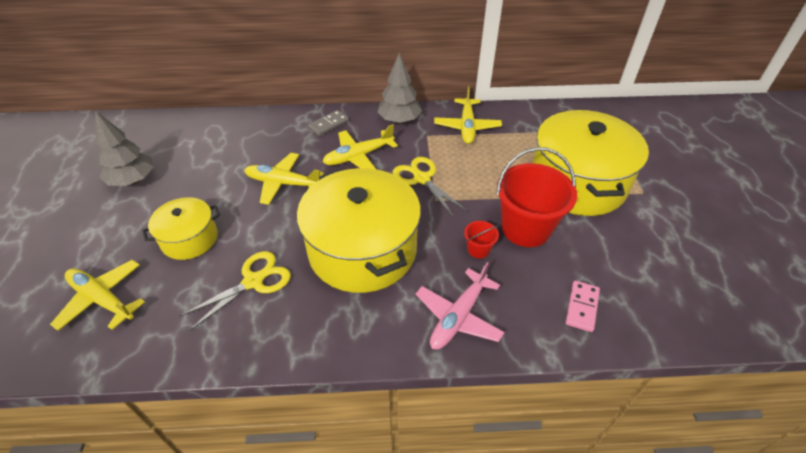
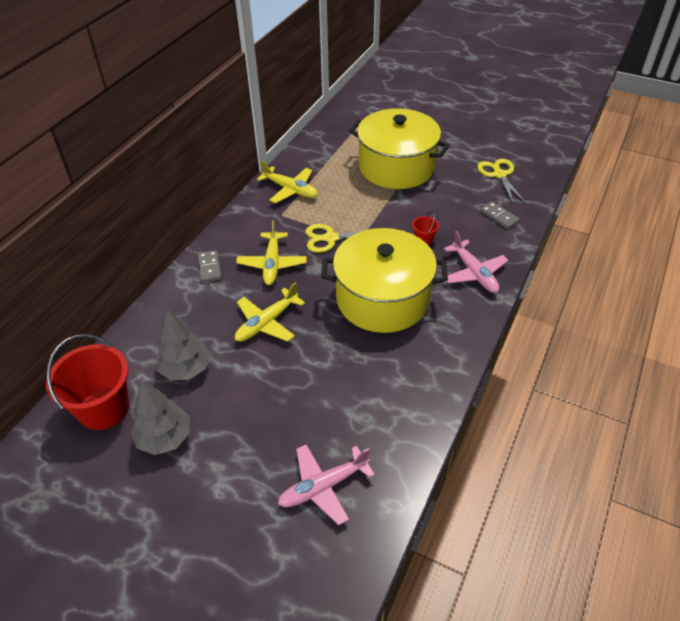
camera: 60 degrees left, 0 degrees up
yellow plane [50,260,145,331] -> pink plane [278,444,375,525]
yellow pot [142,197,220,260] -> none
yellow scissors [179,251,291,331] -> yellow scissors moved to [477,159,527,205]
grey tree [377,53,422,123] -> grey tree moved to [156,309,211,380]
red bucket [496,147,577,247] -> red bucket moved to [46,334,129,430]
pink domino [566,281,600,332] -> grey domino [480,202,520,229]

